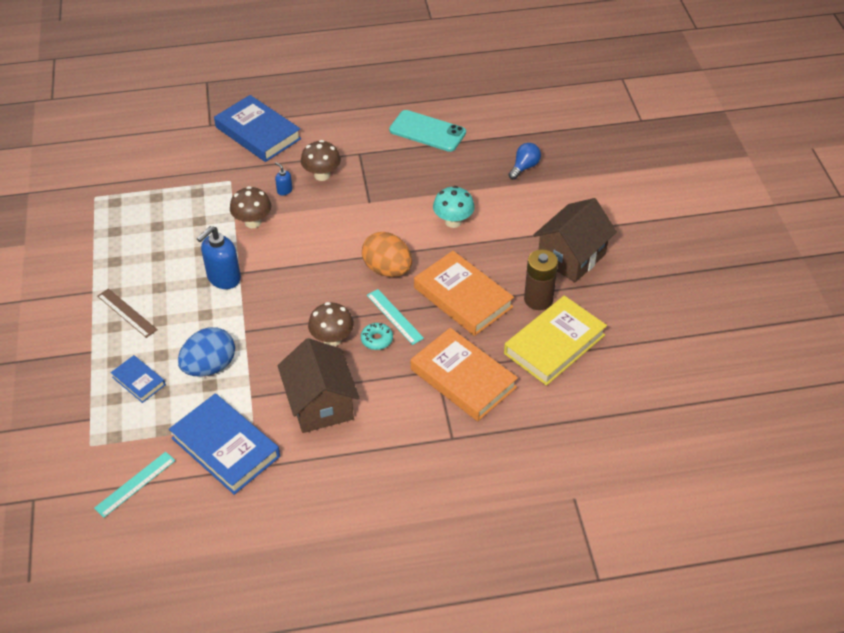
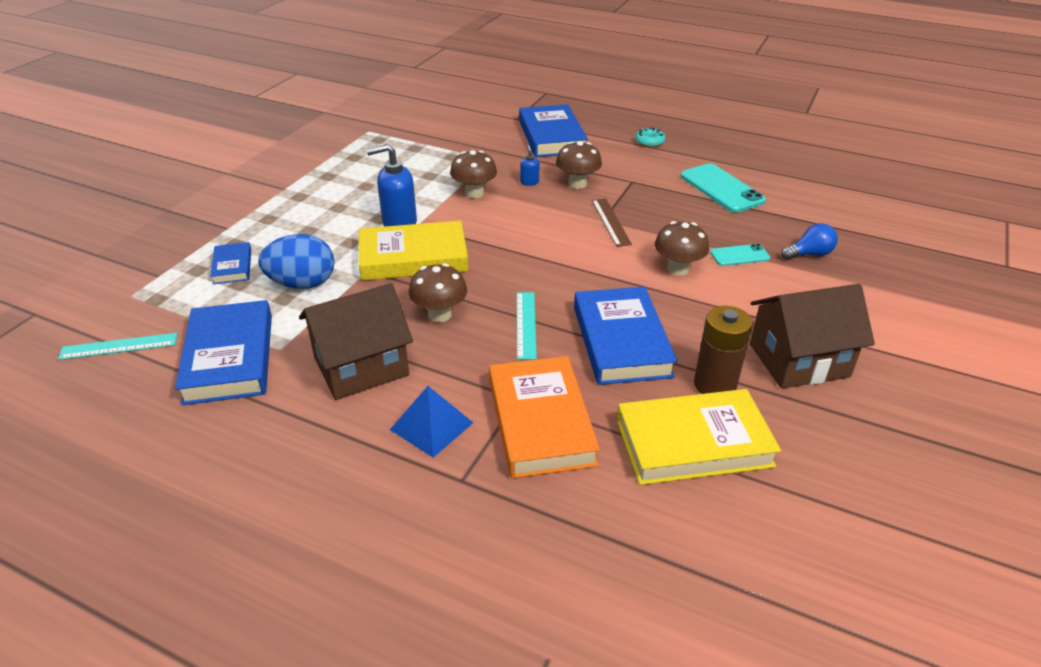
camera: 35 degrees right, 10 degrees down
brown ruler [97,288,158,338] -> brown ruler moved to [592,199,632,247]
brown house [277,338,359,433] -> brown house turned 45 degrees clockwise [299,283,413,400]
turquoise donut [361,323,393,350] -> turquoise donut moved to [635,127,666,147]
orange egg [362,232,412,277] -> none
orange book [414,251,514,336] -> blue book [574,287,677,385]
turquoise mushroom [433,186,475,228] -> brown mushroom [655,221,709,276]
none -> yellow book [359,221,469,281]
none -> blue pyramid [390,386,473,458]
none -> turquoise phone [710,244,770,266]

